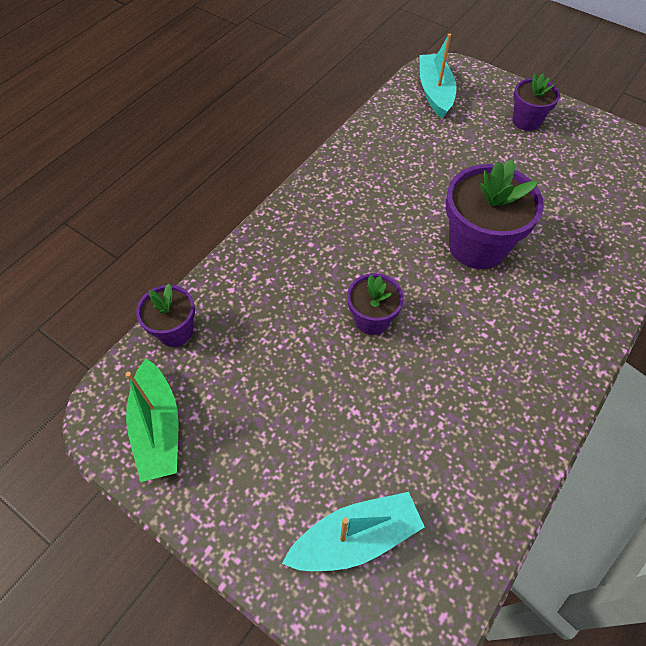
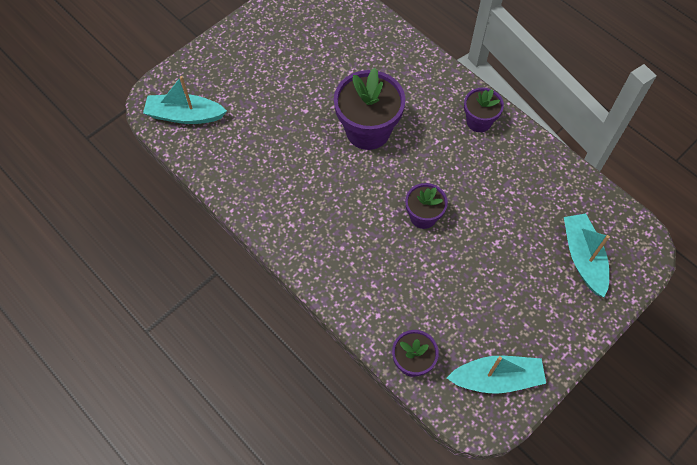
camera: 80 degrees left, 5 degrees up
green boat [125,359,178,482] -> turquoise boat [447,356,546,394]
purple flower pot [513,73,560,131] -> purple flower pot moved to [464,88,504,132]

